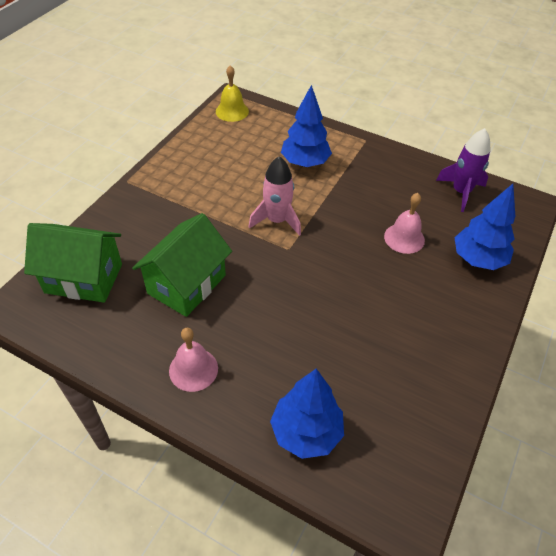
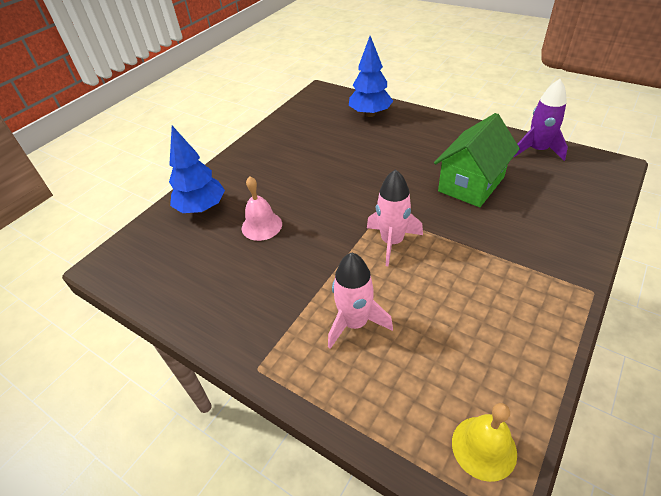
camera: 170 degrees left, 5 degrees down
green house [24,223,122,303] -> none
pink bell [169,328,218,392] -> none
blue tree [281,85,332,167] -> pink rocket [328,252,393,349]
purple rocket [436,128,491,212] -> purple rocket moved to [514,79,568,161]

